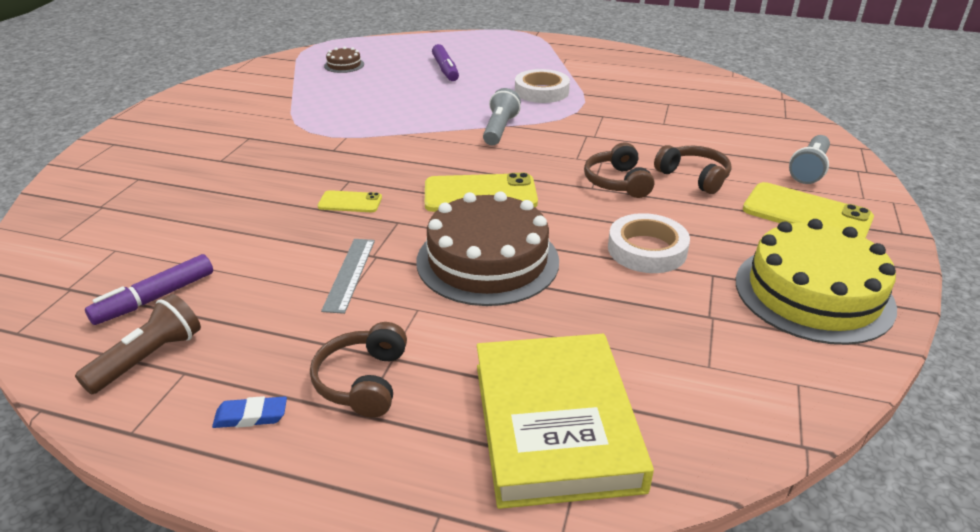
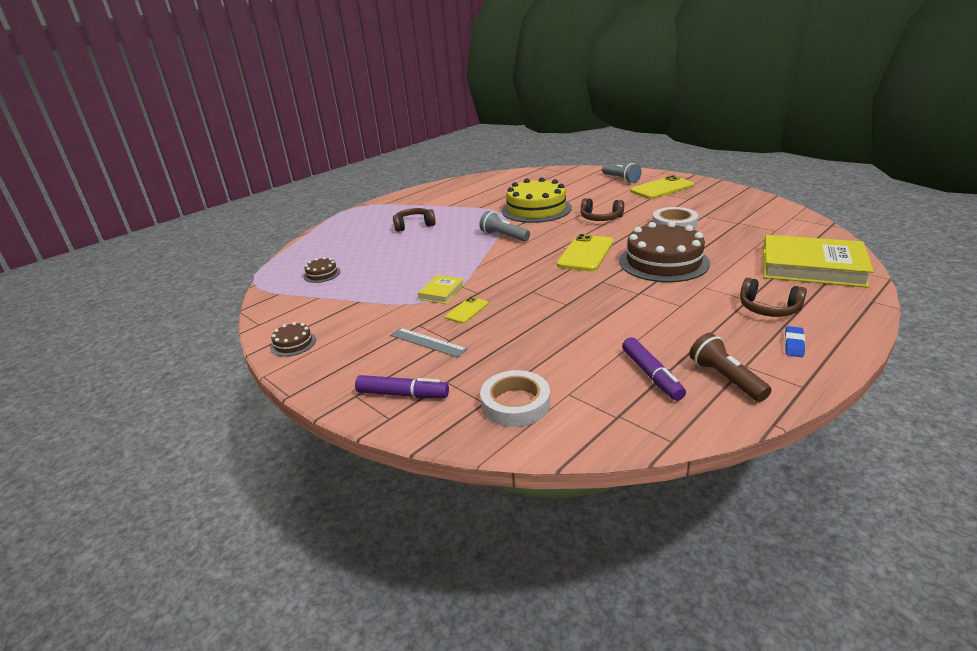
camera: 60 degrees left, 5 degrees down
yellow phone [318,190,382,212] -> yellow phone moved to [445,297,488,324]
grey ruler [321,239,375,314] -> grey ruler moved to [390,328,467,358]
purple marker [432,44,459,81] -> purple marker moved to [355,375,449,398]
white tape [515,69,570,103] -> white tape moved to [480,370,550,427]
brown headphones [654,145,732,194] -> brown headphones moved to [393,208,436,232]
yellow cake [736,219,897,345] -> yellow cake moved to [502,177,572,223]
none -> brown cake [270,322,316,357]
none -> yellow book [418,275,464,304]

